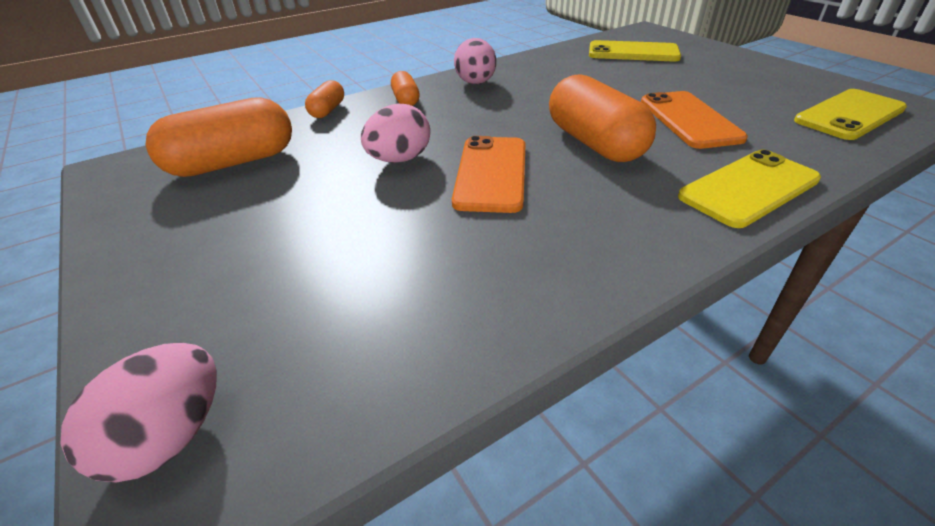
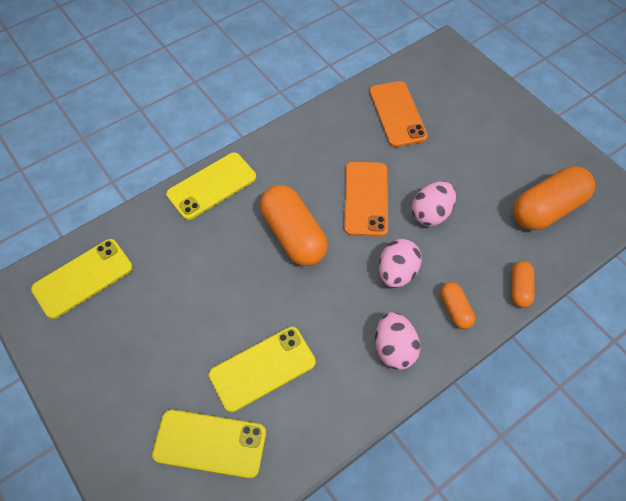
camera: 175 degrees right, 20 degrees up
pink egg [61,342,217,483] -> pink egg moved to [379,239,422,288]
orange phone [641,91,748,149] -> orange phone moved to [369,81,428,147]
none -> yellow phone [209,327,316,412]

